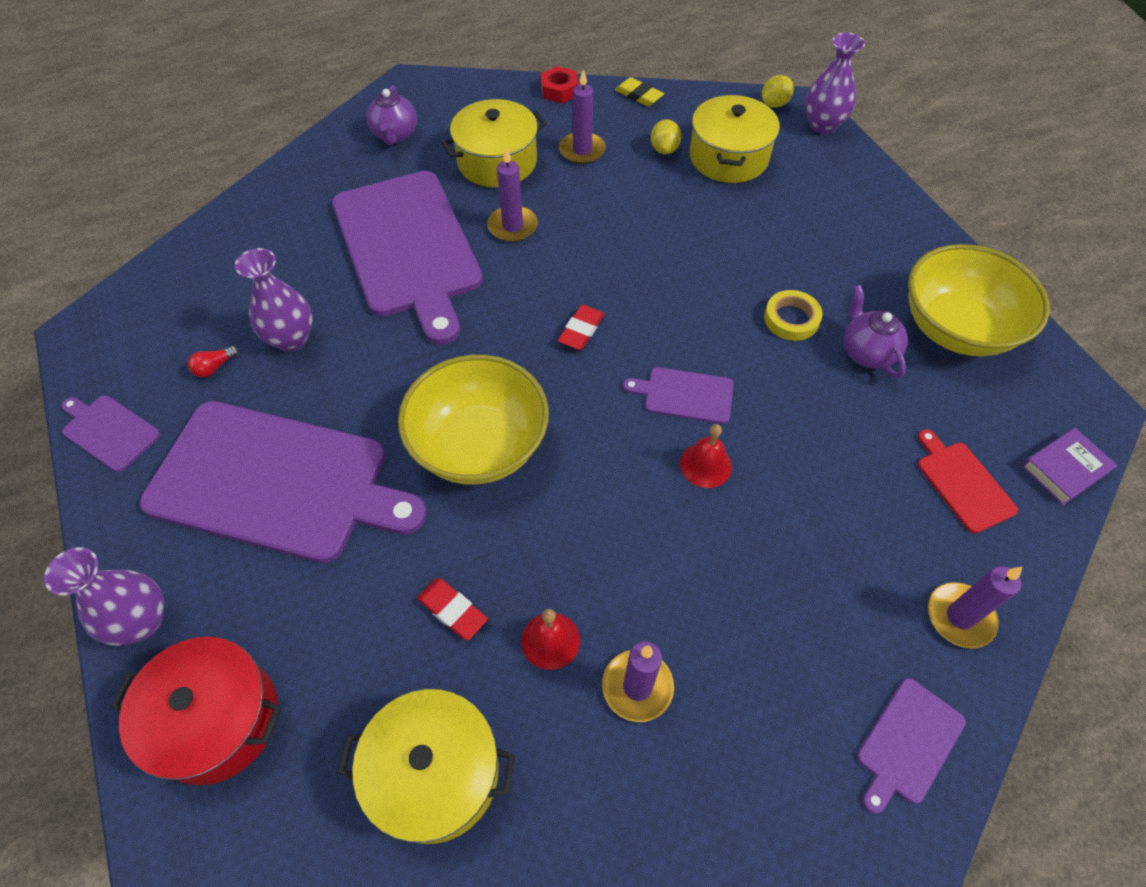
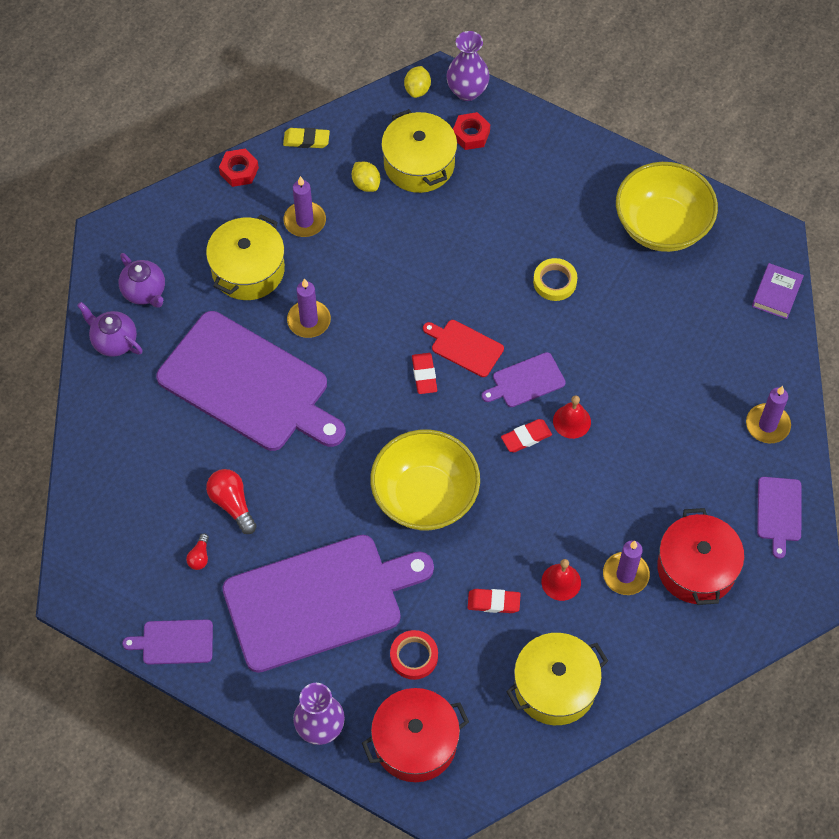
camera: 35 degrees left, 5 degrees up
purple vase [235,248,313,352] -> red light bulb [206,469,257,534]
purple teapot [844,285,908,378] -> purple teapot moved to [77,302,143,357]
red cutting board [918,429,1018,534] -> red cutting board moved to [423,320,504,377]
none -> red tape [390,630,438,680]
none -> red nut [453,112,490,150]
none -> red eraser [501,419,552,452]
none -> red pot [657,508,744,605]

